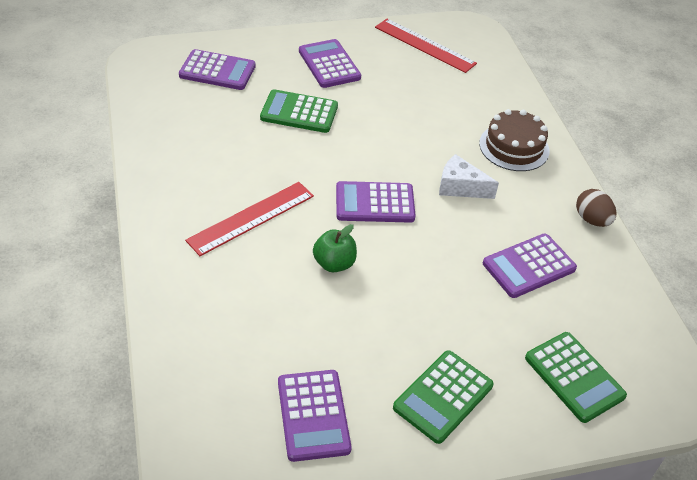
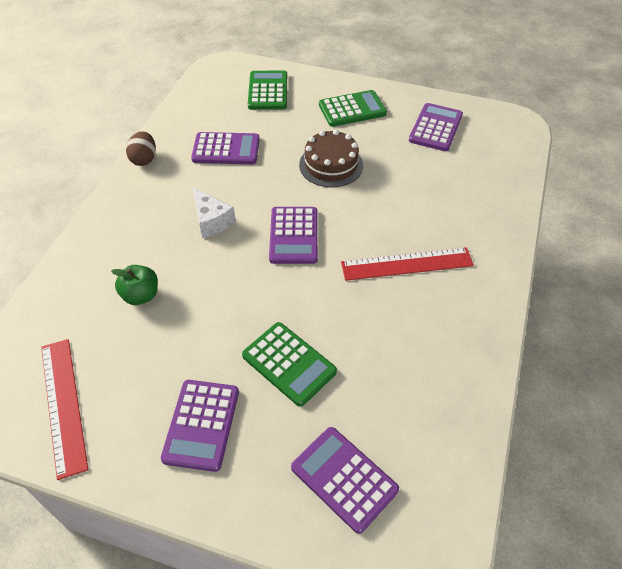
camera: 145 degrees left, 5 degrees up
green apple [313,224,357,272] -> green apple moved to [111,265,158,305]
purple calculator [336,181,416,223] -> purple calculator turned 60 degrees clockwise [269,207,318,264]
brown cake [479,109,549,171] -> brown cake moved to [299,130,363,188]

